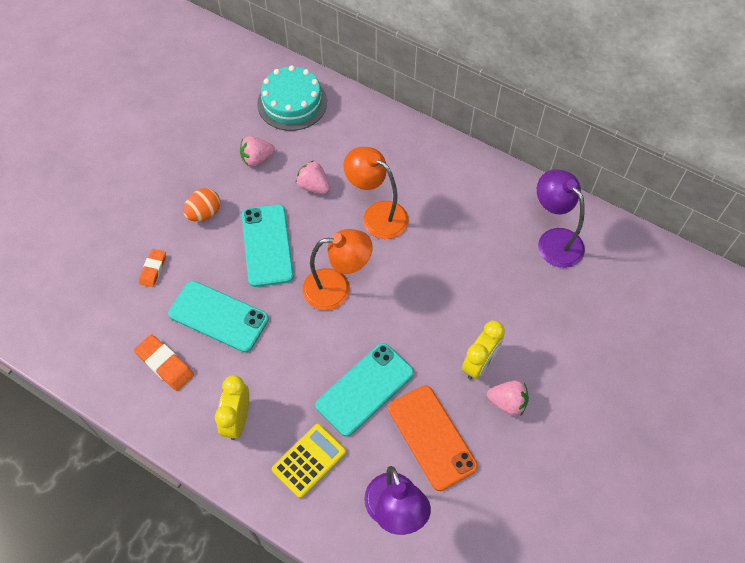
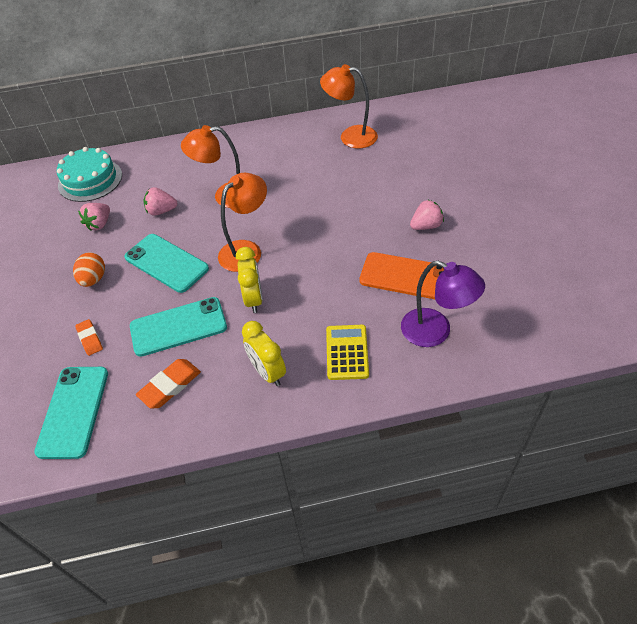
camera: 40 degrees left, 10 degrees down
orange eraser [134,334,194,391] -> orange eraser turned 45 degrees counterclockwise [136,359,201,408]
turquoise phone [315,343,414,437] -> turquoise phone moved to [34,367,108,459]
yellow clock [462,321,505,380] -> yellow clock moved to [236,247,263,313]
purple lamp [537,169,585,268] -> orange lamp [320,64,378,148]

